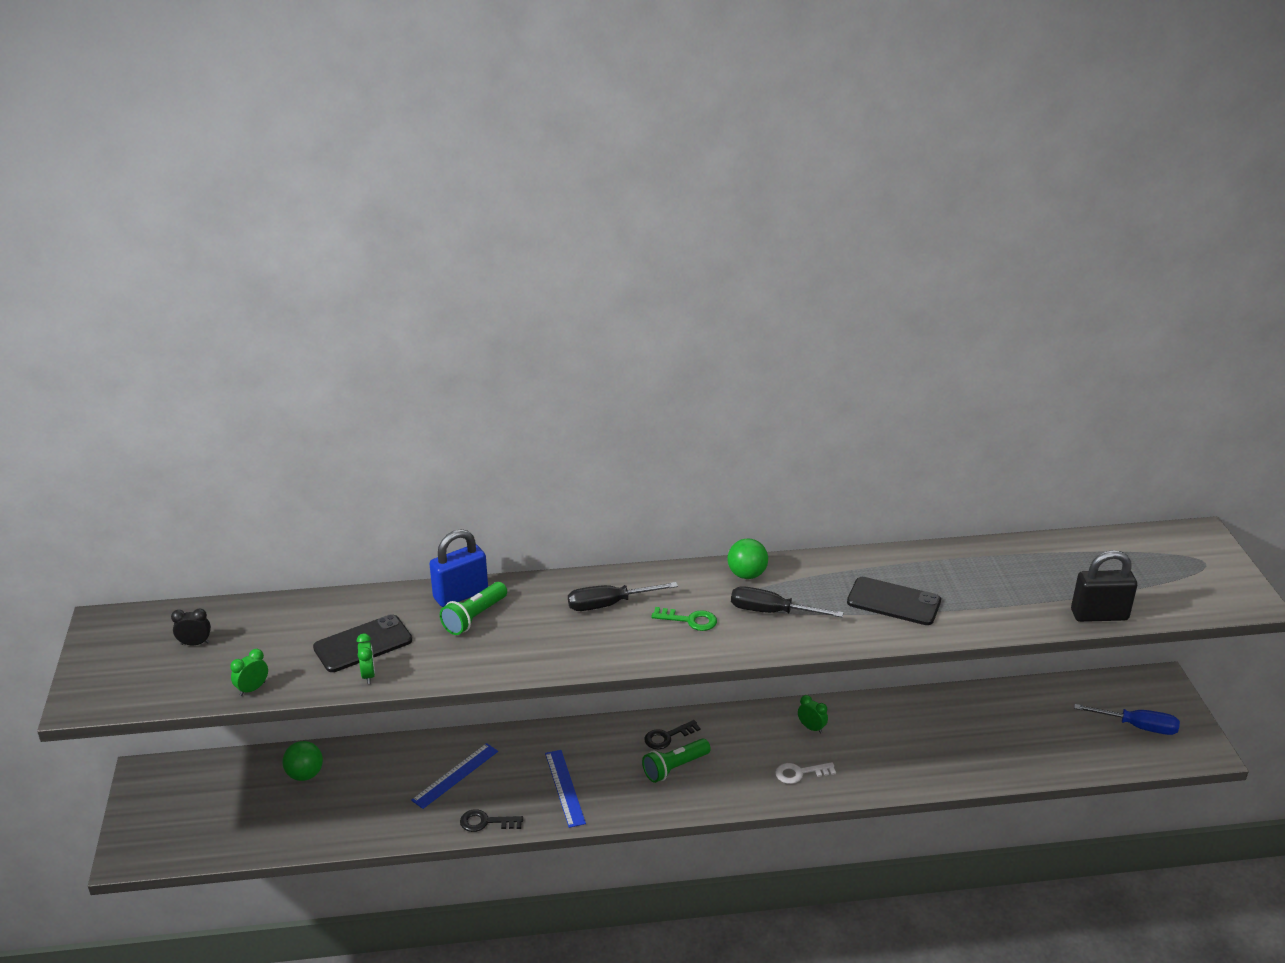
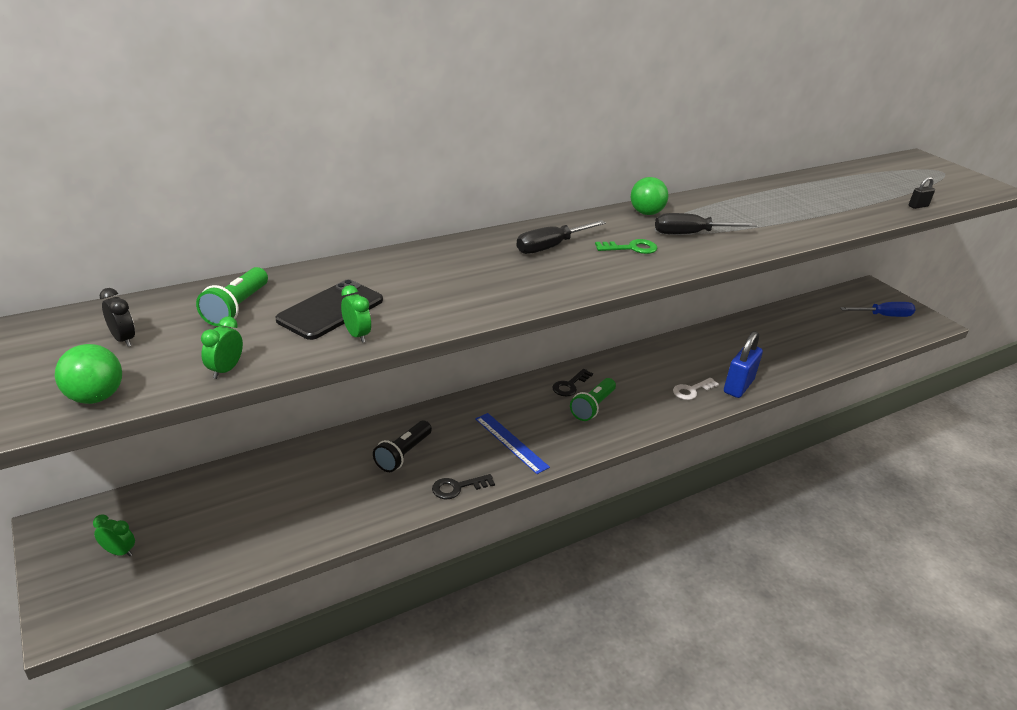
camera: 25 degrees left, 0 degrees up
black clock [171,609,211,645] -> black clock turned 75 degrees clockwise [100,288,135,347]
green ball [283,741,323,781] -> green ball moved to [55,344,122,404]
blue ruler [411,743,498,809] -> black flashlight [373,421,432,472]
blue padlock [430,529,488,607] -> blue padlock moved to [724,331,763,398]
green flashlight [440,582,507,635] -> green flashlight moved to [196,267,268,326]
green clock [798,695,828,734] -> green clock moved to [93,514,135,556]
black phone [847,577,941,625] -> none
black padlock [1071,550,1137,622] -> black padlock [909,177,935,209], size x0.47

